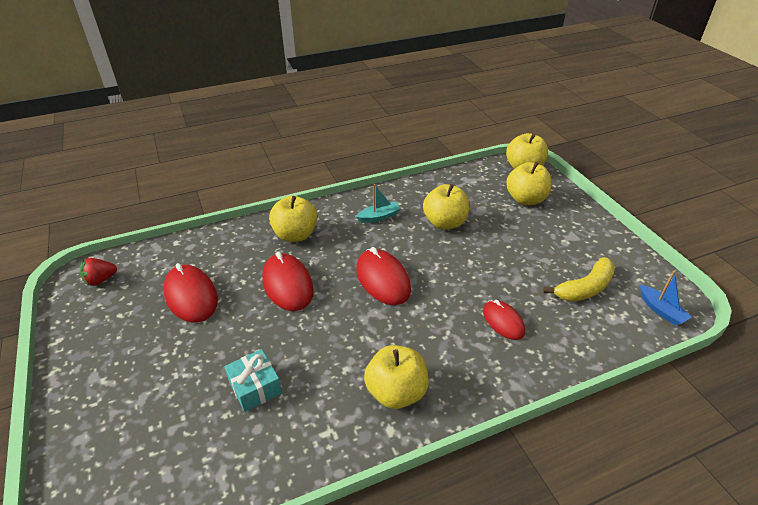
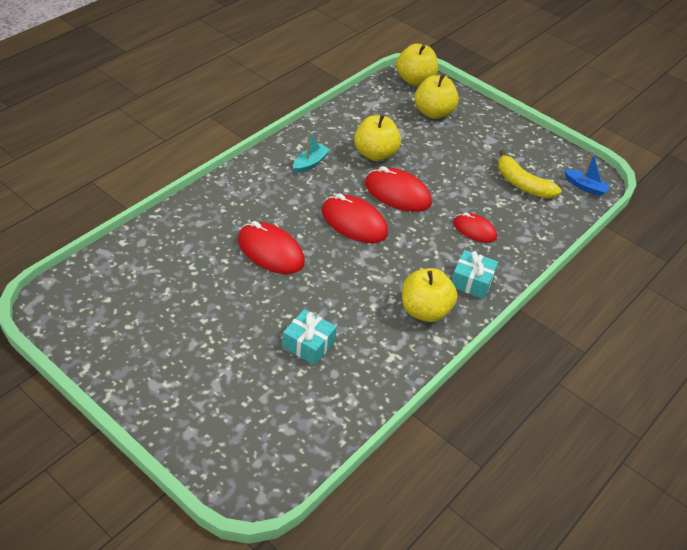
camera: 30 degrees left, 5 degrees up
red strawberry [80,258,117,286] -> none
red mouse [163,263,218,323] -> red mouse moved to [365,166,432,212]
yellow apple [269,196,317,242] -> none
yellow banana [543,257,615,301] -> yellow banana turned 105 degrees clockwise [498,150,561,198]
none -> turquoise gift [452,250,498,299]

